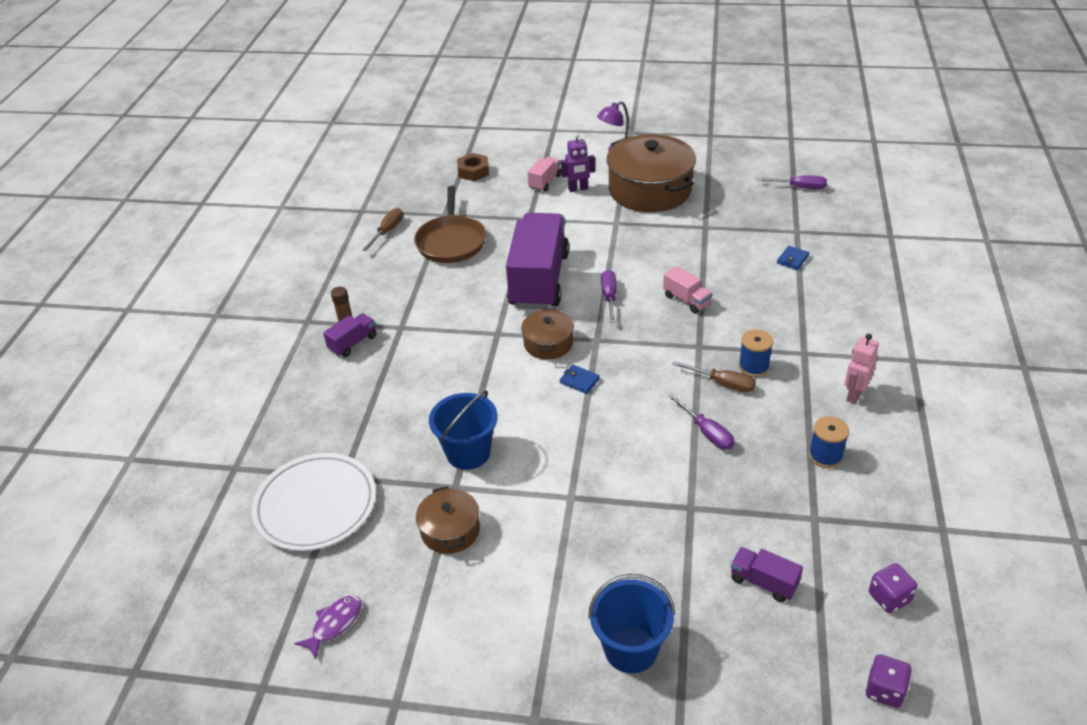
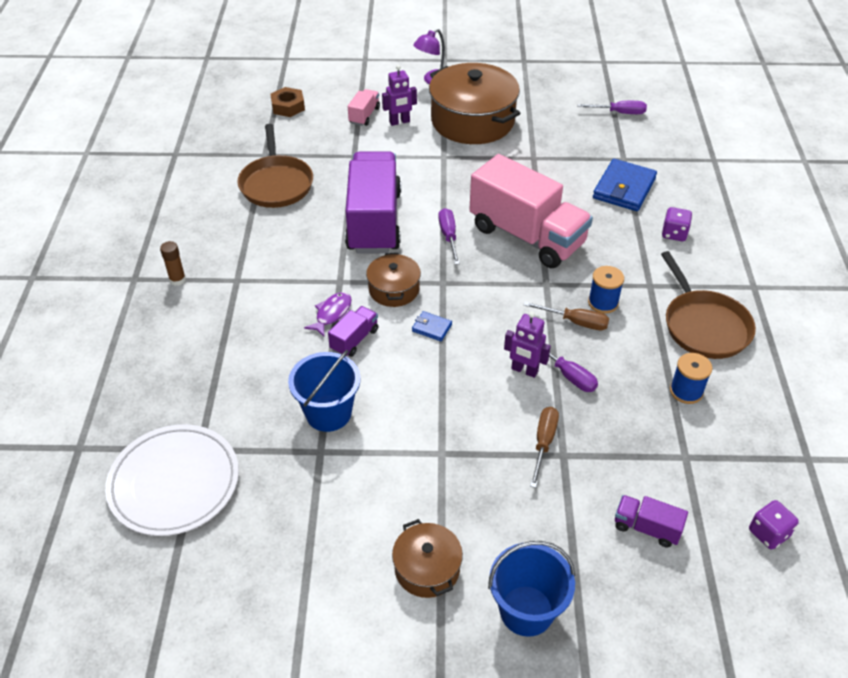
camera: 10 degrees left, 5 degrees up
purple fish [294,595,362,660] -> purple fish moved to [304,292,352,337]
purple truck [323,313,377,357] -> purple truck moved to [328,306,378,357]
brown screwdriver [362,208,403,251] -> brown screwdriver moved to [530,407,559,488]
brown pot [416,486,480,554] -> brown pot moved to [392,519,463,598]
pink truck [663,266,713,313] -> pink truck [469,154,593,268], size x2.36
blue wallet [777,246,809,270] -> blue wallet [593,159,657,211], size x2.09
pink robot [845,333,879,404] -> brown pan [661,251,756,359]
purple dice [865,654,912,708] -> purple dice moved to [662,207,692,241]
none -> purple robot [504,311,551,378]

